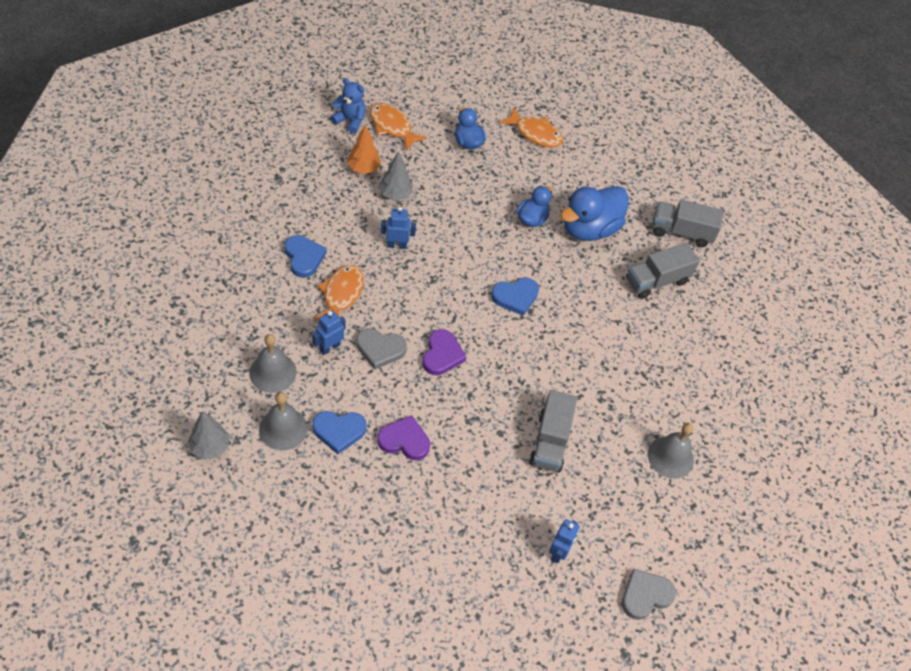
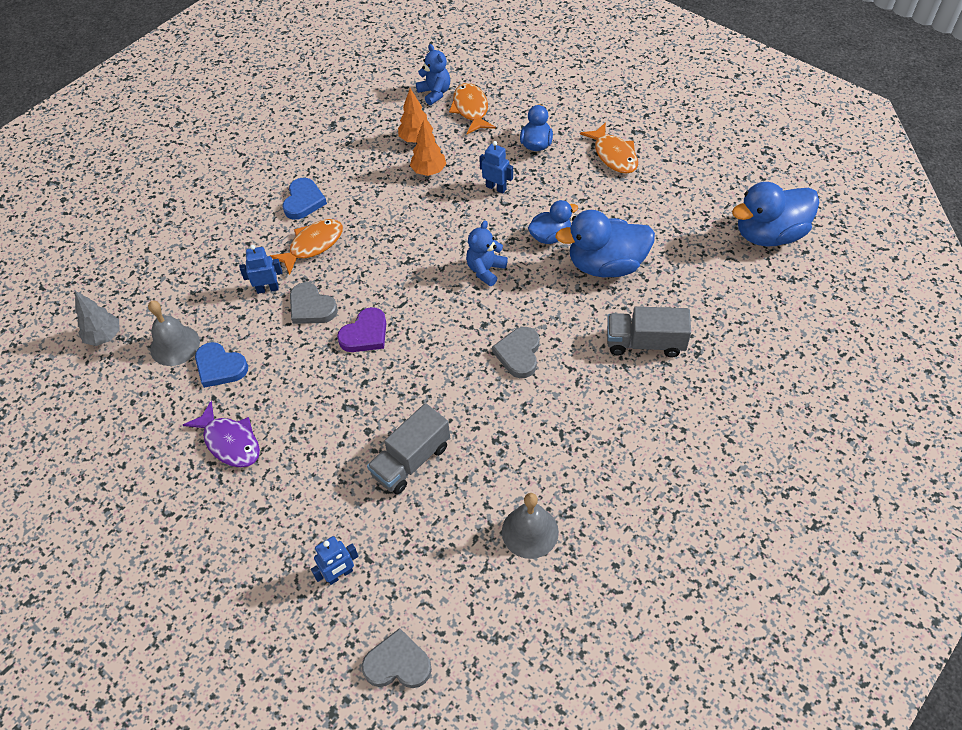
camera: 40 degrees right, 0 degrees up
grey bell [249,334,297,393] -> none
purple heart [377,416,430,460] -> none
grey tree [379,151,412,200] -> orange tree [410,120,446,176]
blue robot [381,207,416,249] -> blue robot moved to [479,141,513,194]
blue heart [491,278,539,316] -> none
grey truck [652,200,723,247] -> none
none -> purple fish [183,401,260,467]
none -> blue teddy bear [466,221,508,286]
none -> grey heart [492,327,540,378]
none -> blue duck [732,182,819,247]

